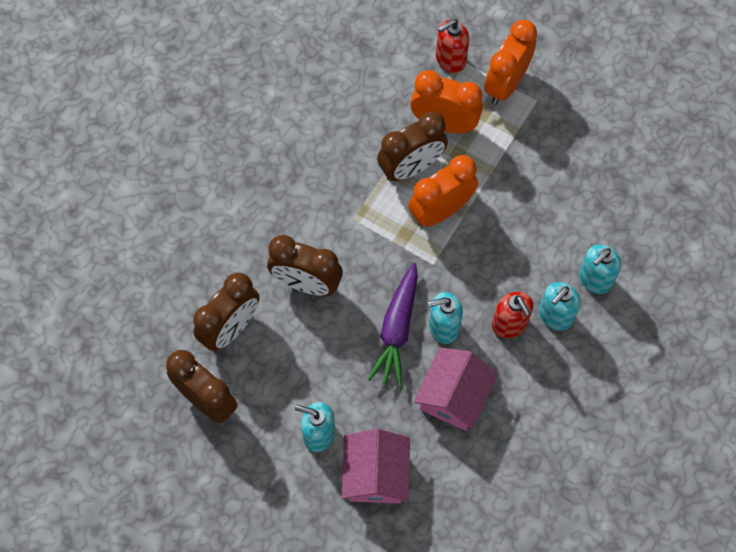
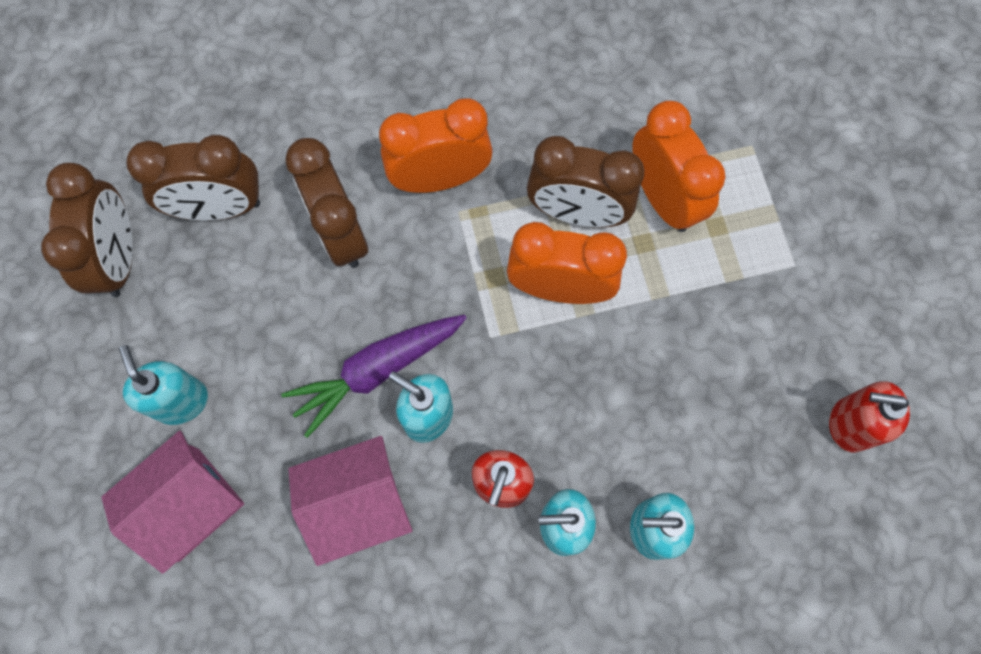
camera: 45 degrees right, 5 degrees up
red soap dispenser [436,19,469,73] -> red soap dispenser moved to [829,381,910,453]
orange clock [484,20,537,105] -> orange clock moved to [379,98,493,193]

